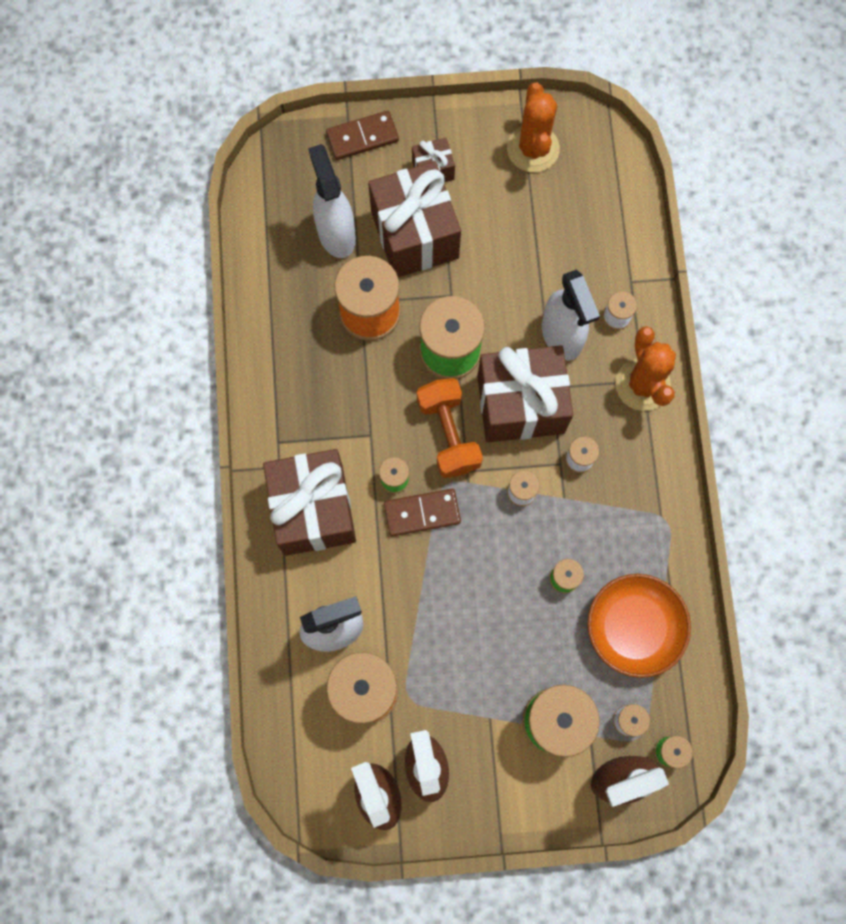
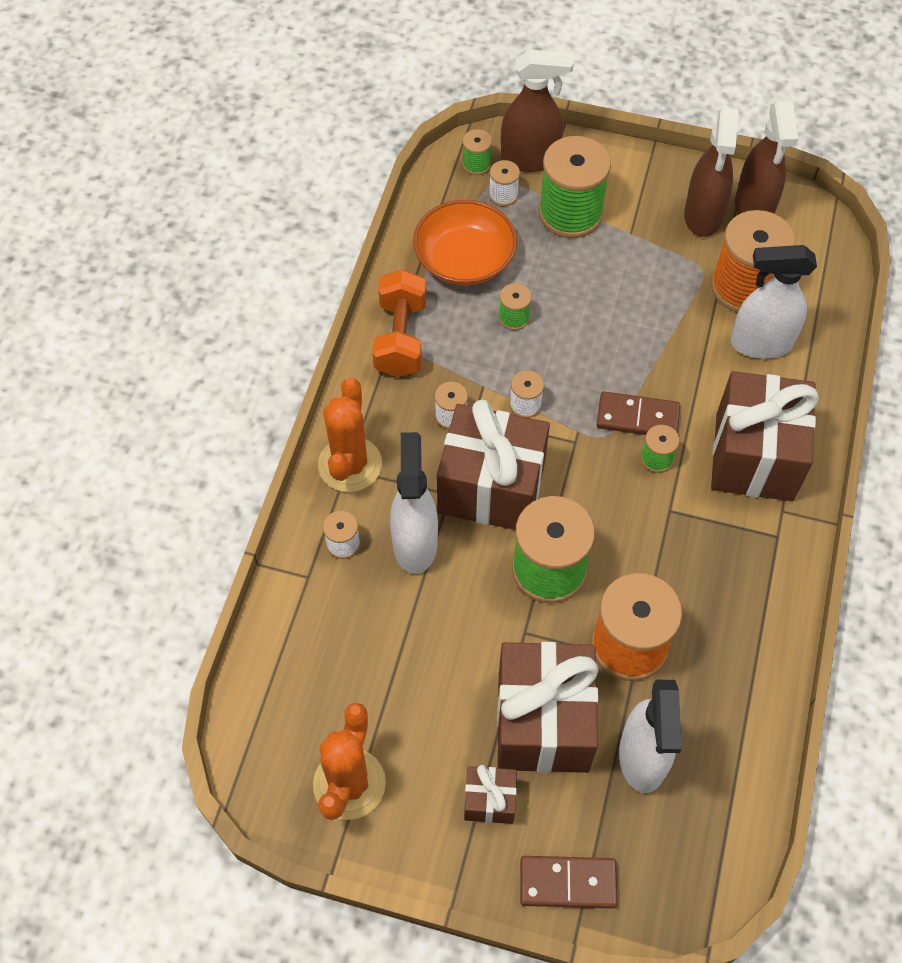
camera: 160 degrees left, 15 degrees down
orange dumbbell [417,378,483,478] -> orange dumbbell moved to [372,269,426,377]

